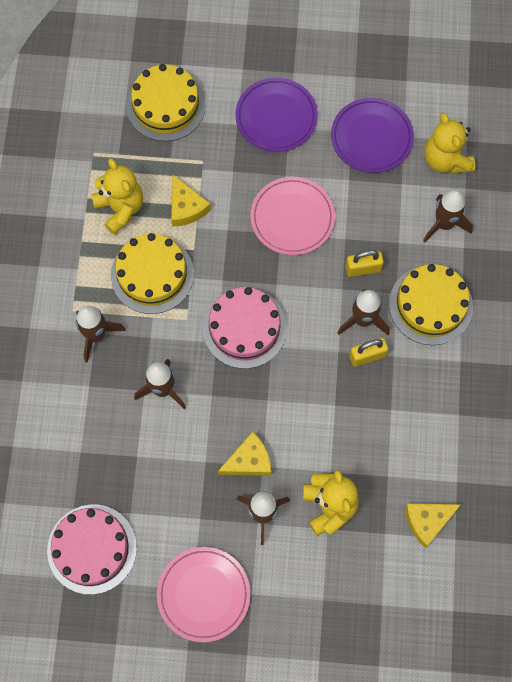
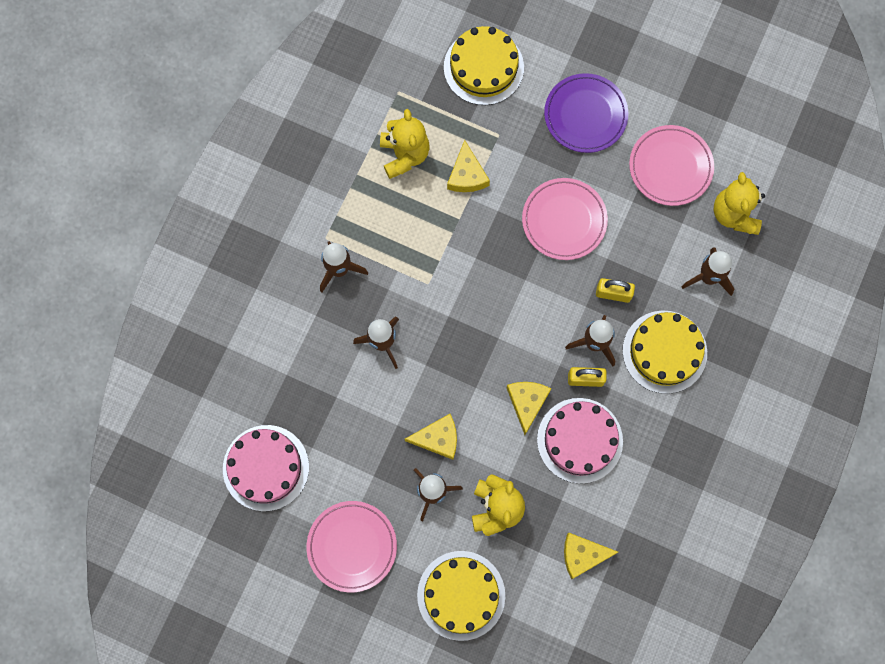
camera: 20 degrees right, 5 degrees up
yellow cake [111,233,194,314] -> yellow cake moved to [417,551,505,641]
pink cake [203,287,287,369] -> pink cake moved to [537,398,623,484]
purple plate [331,98,414,173] -> pink plate [629,125,714,206]
none -> yellow cheese [506,382,551,435]

